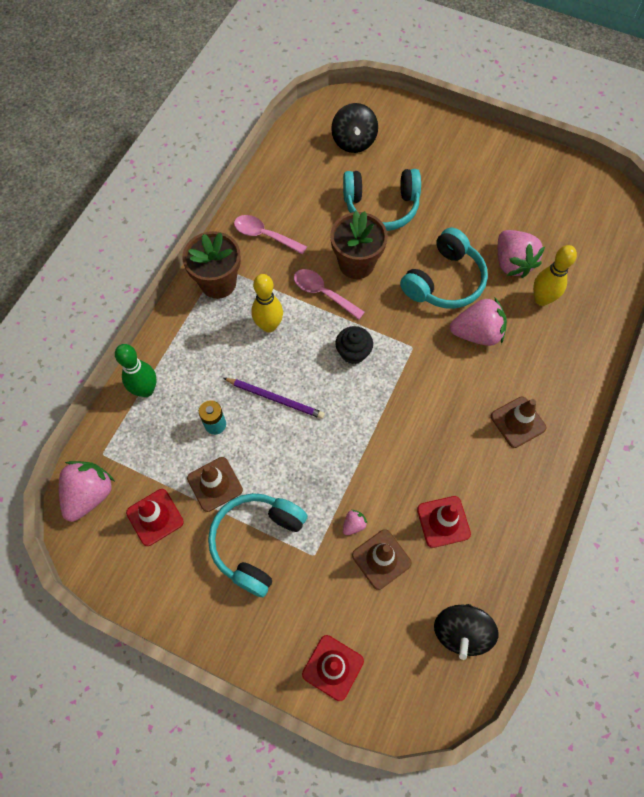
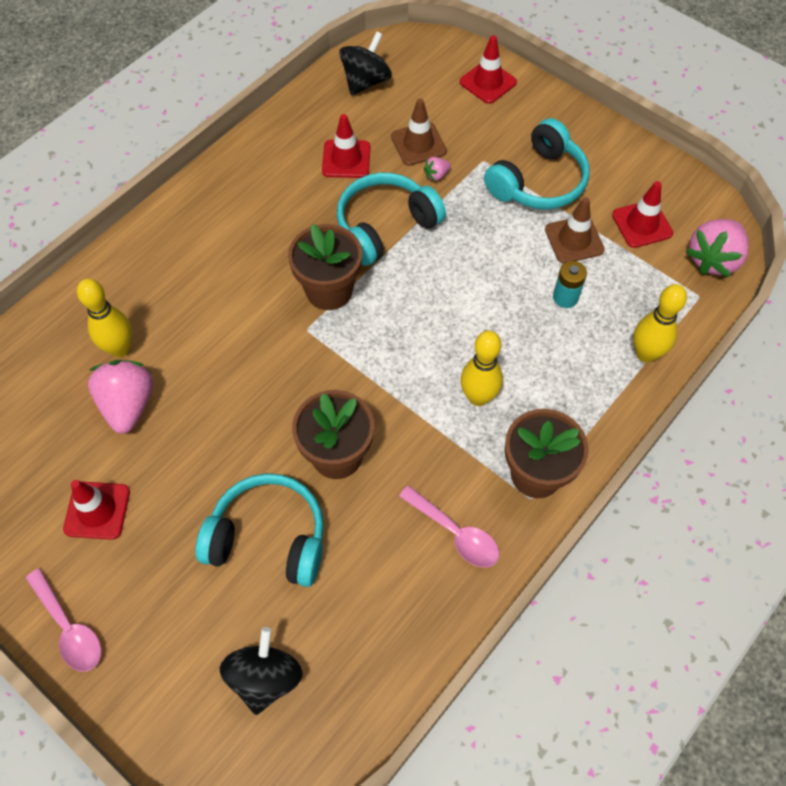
camera: 165 degrees left, 5 degrees down
green bowling pin [115,344,157,397] -> yellow bowling pin [633,284,687,363]
purple pencil [224,378,325,419] -> none
pink spoon [294,269,365,320] -> pink spoon moved to [26,568,102,672]
black cupcake [335,326,373,364] -> none
turquoise headphones [400,228,488,309] -> turquoise headphones moved to [337,173,446,266]
pink strawberry [450,297,507,346] -> none
brown traffic cone [491,397,546,448] -> none
none -> red traffic cone [63,480,130,540]
none -> brown flower pot [288,224,362,310]

